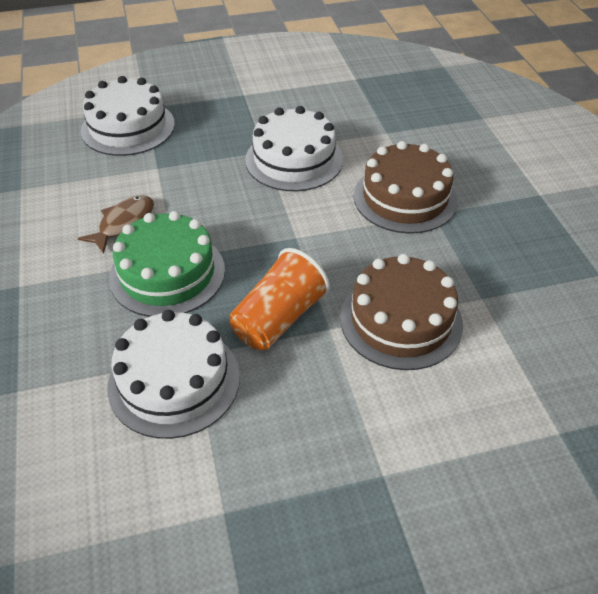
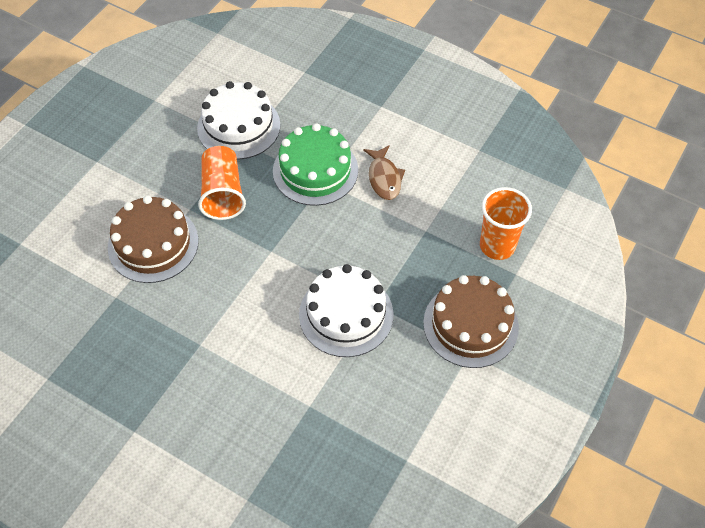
camera: 135 degrees right, 10 degrees up
white cake [81,76,175,156] -> orange cup [480,187,532,260]
brown cake [354,141,458,234] -> brown cake moved to [423,275,519,368]

